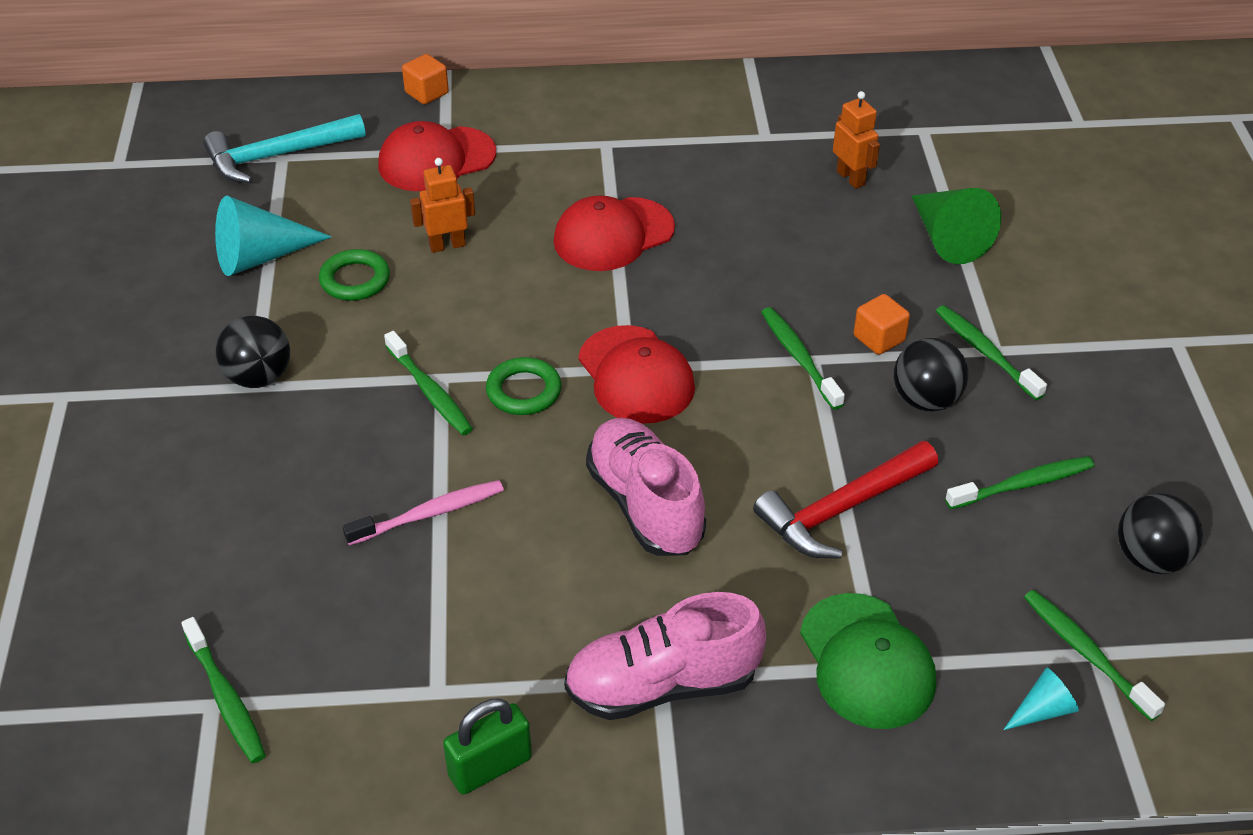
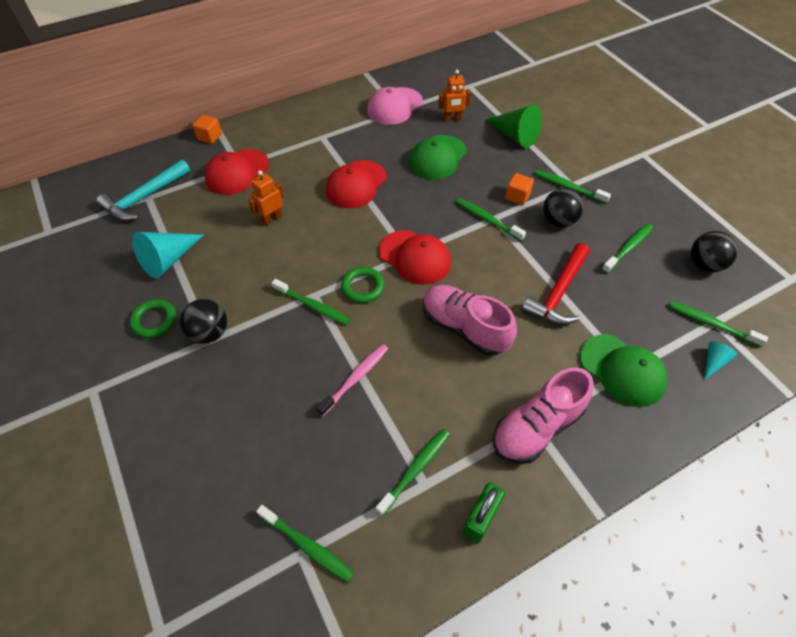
camera: 25 degrees left, 10 degrees up
green ring [319,249,390,301] -> green ring moved to [129,299,176,338]
orange robot [833,91,880,189] -> orange robot turned 135 degrees clockwise [438,70,471,122]
none -> pink cap [367,87,423,125]
none -> green toothbrush [376,429,450,516]
none -> green cap [409,135,467,180]

